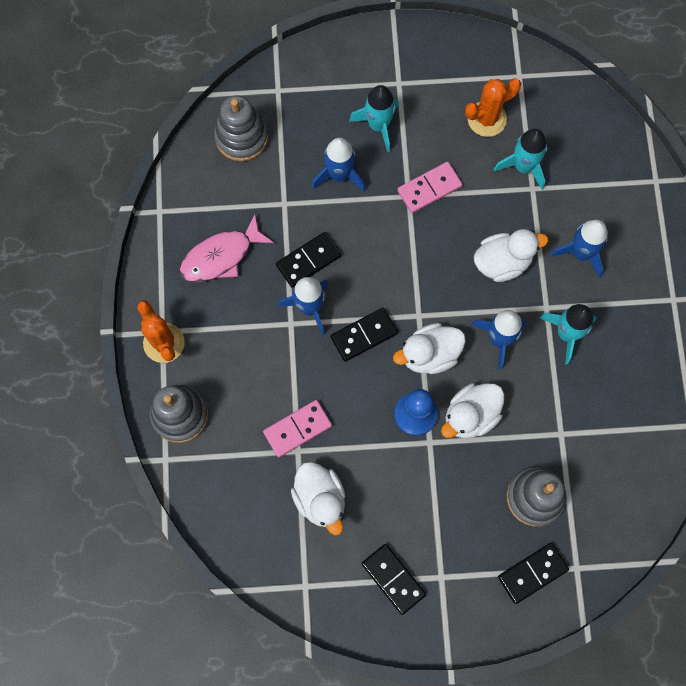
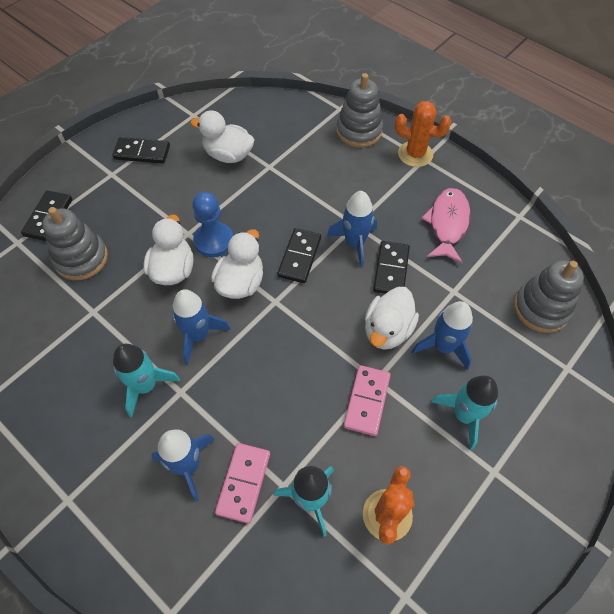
camera: 135 degrees right, 15 degrees down
pink domino [263,400,332,457] -> pink domino moved to [215,443,270,524]
white duck [474,229,548,282] -> white duck moved to [365,287,419,350]

